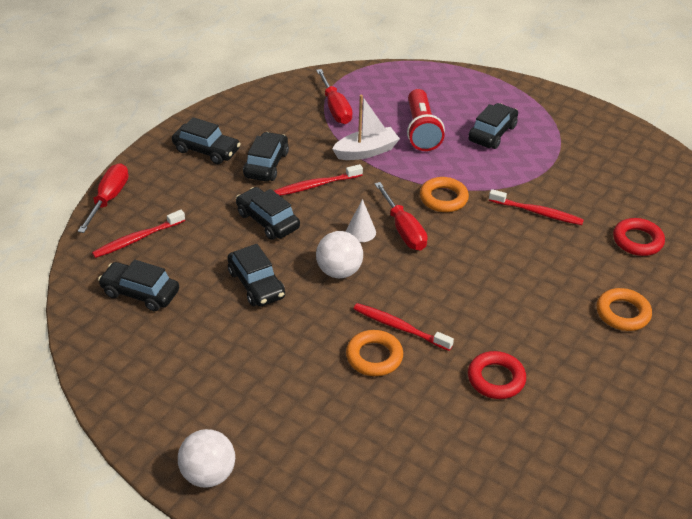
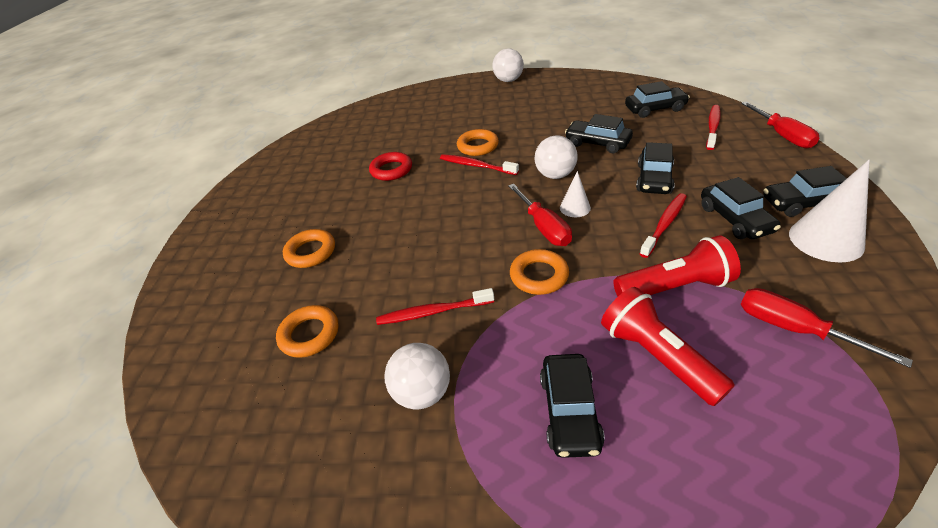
camera: 155 degrees right, 0 degrees up
black car [236,187,300,240] -> black car turned 90 degrees clockwise [636,142,675,194]
white boat [332,95,400,160] -> red flashlight [613,235,741,297]
red toothbrush [354,303,454,351] -> red toothbrush turned 150 degrees counterclockwise [440,154,519,175]
red screwdriver [374,182,427,251] -> red screwdriver turned 150 degrees counterclockwise [508,184,572,246]
red ring [613,218,665,256] -> orange ring [276,305,339,358]
none -> white ball [384,343,450,409]
none -> white cone [789,160,870,262]

